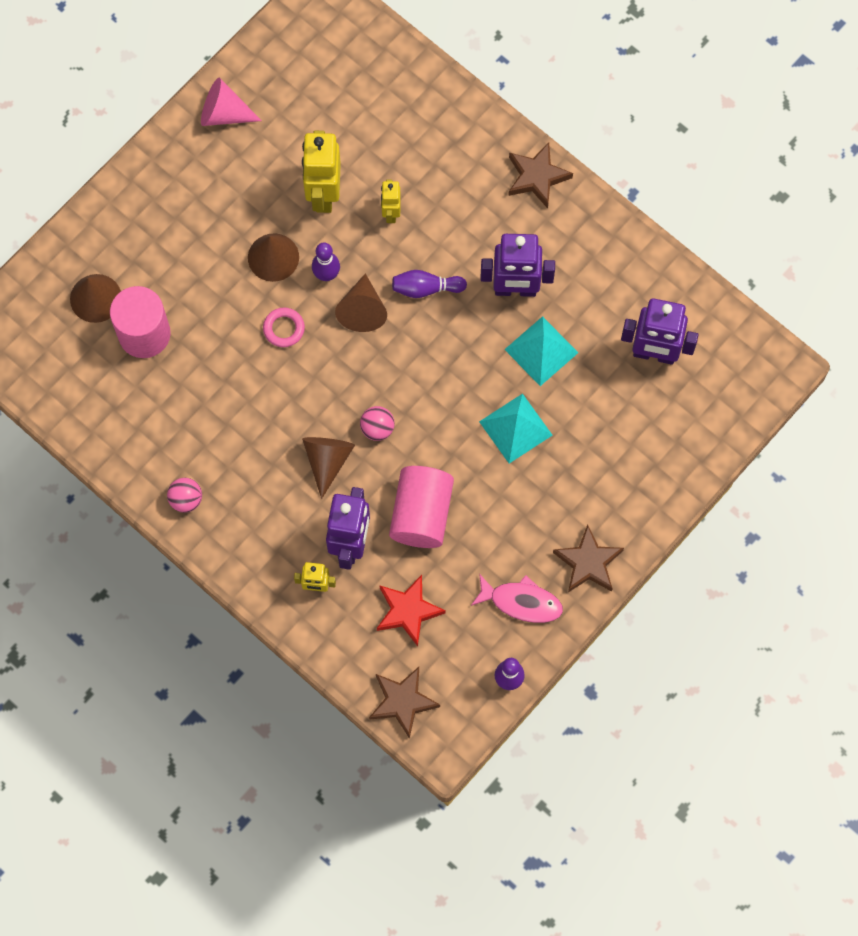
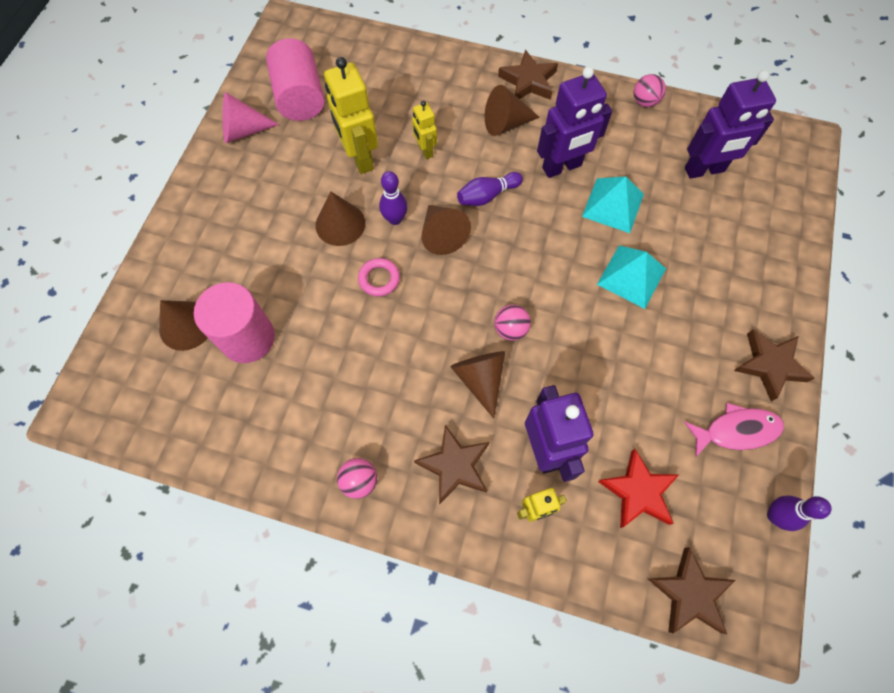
camera: 25 degrees left, 5 degrees down
pink cylinder [389,466,454,548] -> pink cylinder moved to [266,38,325,121]
none -> brown star [414,425,489,505]
none -> brown cone [485,85,540,136]
none -> pink ball [634,74,666,107]

